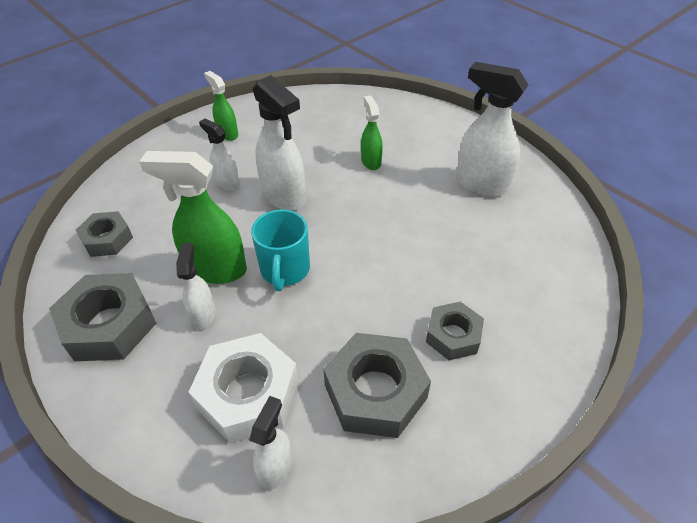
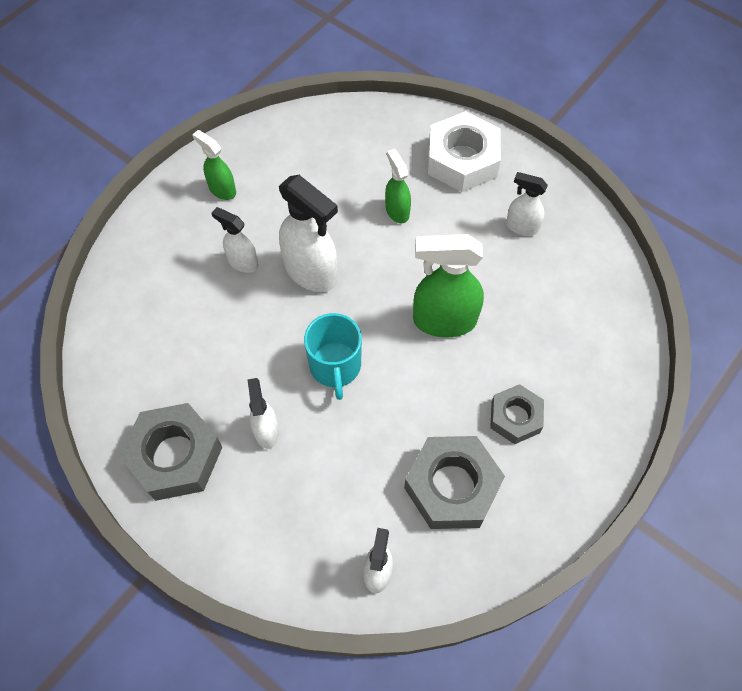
camera: 10 degrees left, 15 degrees up
grey nut [76,211,133,257] -> none
green spray bottle [139,151,247,284] -> green spray bottle moved to [413,234,484,338]
white nut [189,333,299,443] -> white nut moved to [428,111,501,192]
white spray bottle [456,62,528,197] -> white spray bottle [506,172,548,236], size x0.56

